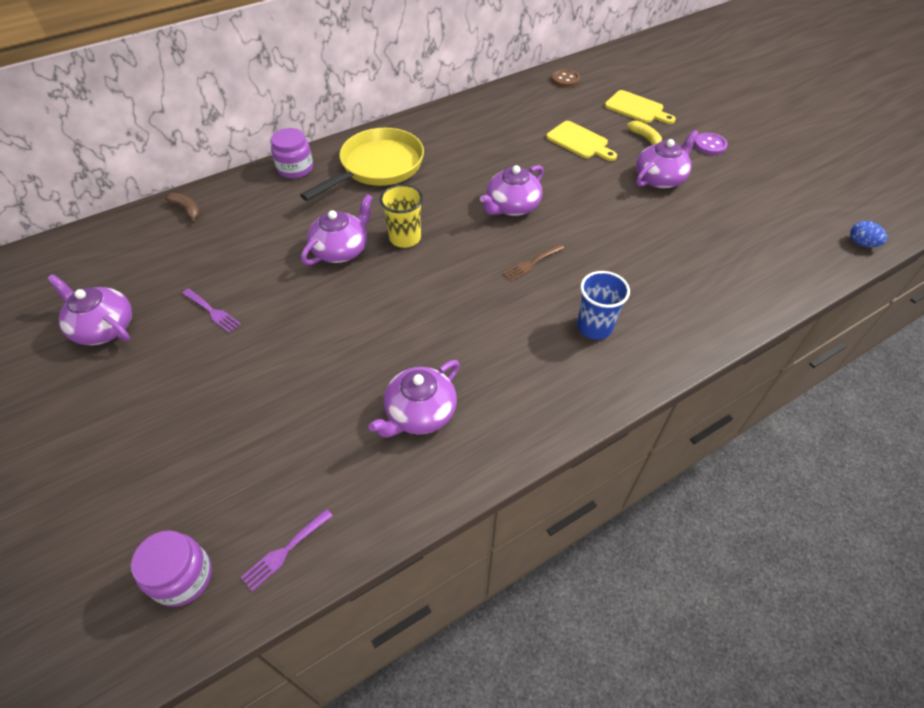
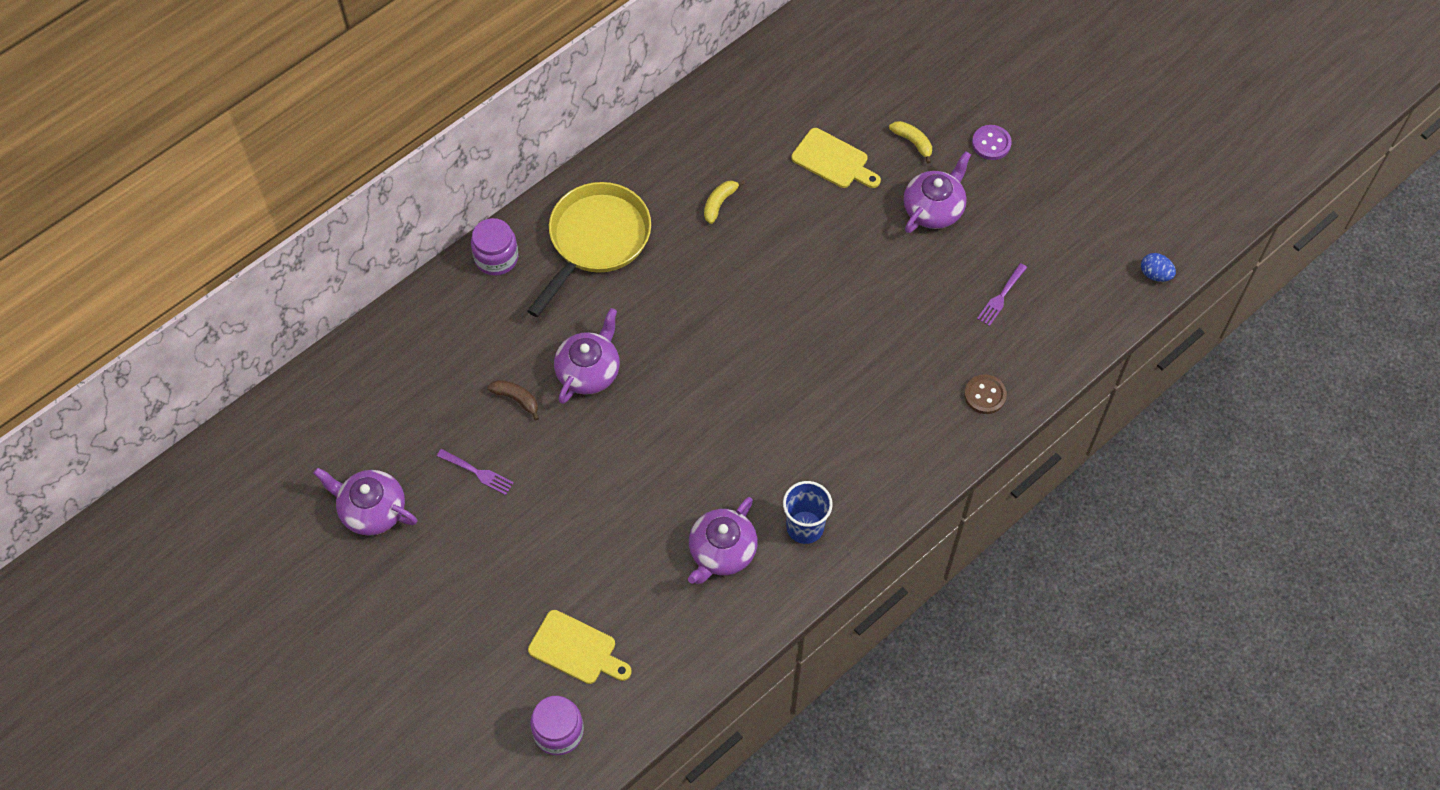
camera: 10 degrees left, 10 degrees up
brown banana [165,193,201,223] -> brown banana moved to [487,380,539,421]
purple fork [241,509,333,591] -> purple fork moved to [977,263,1027,326]
yellow cup [380,184,423,248] -> none
purple teapot [480,165,544,216] -> none
brown fork [502,243,564,282] -> none
brown button [551,69,580,88] -> brown button moved to [964,374,1007,414]
blue cup [577,271,630,340] -> blue cup moved to [783,481,833,544]
yellow cutting board [605,90,676,124] -> yellow cutting board moved to [528,610,632,684]
none -> yellow banana [704,180,745,224]

